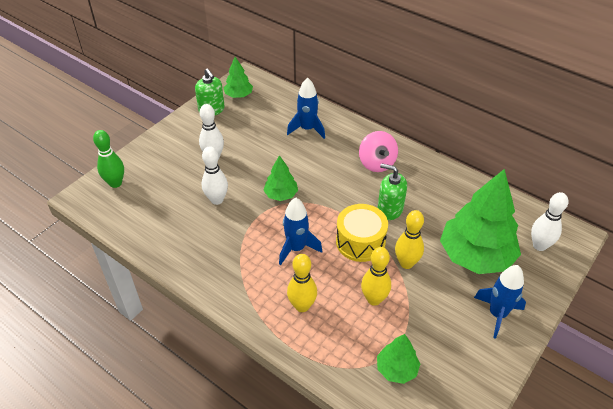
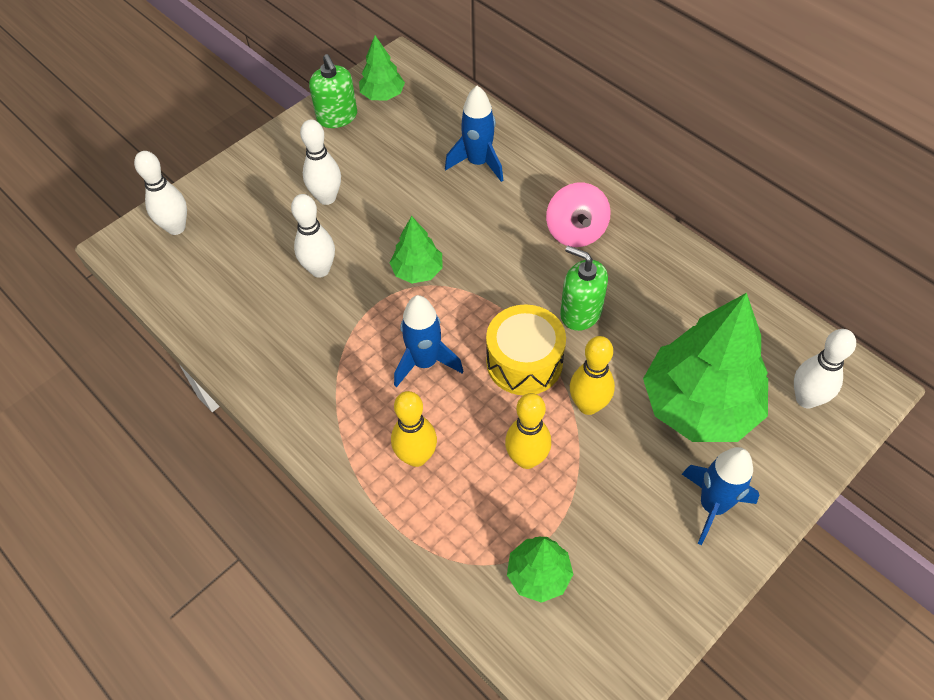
camera: 10 degrees right, 10 degrees up
green bowling pin [93,130,124,188] -> white bowling pin [134,151,187,235]

